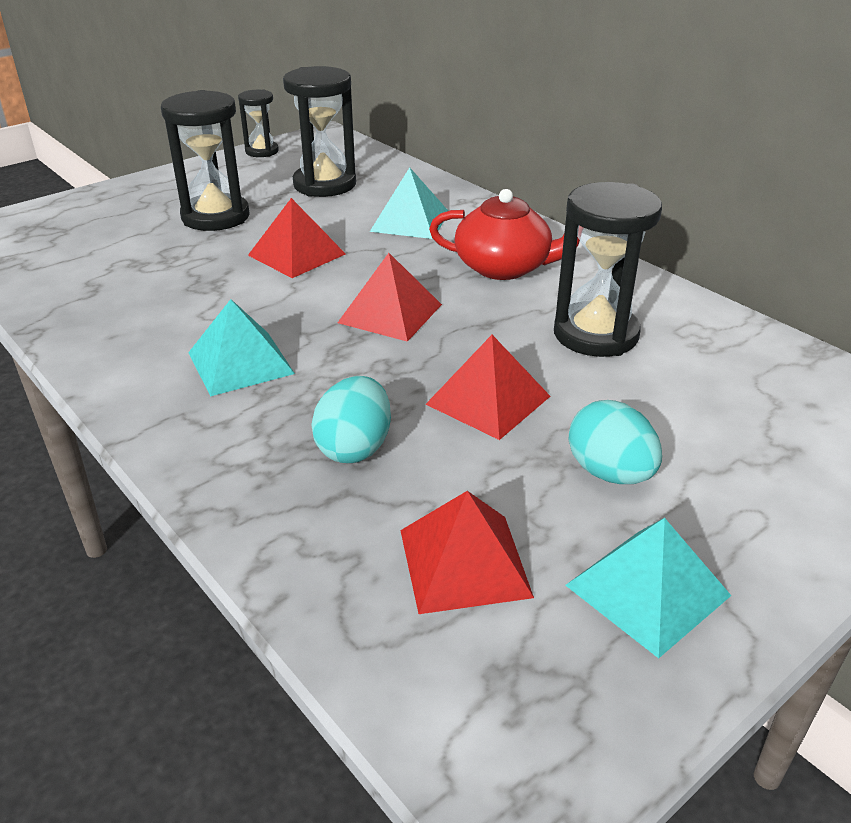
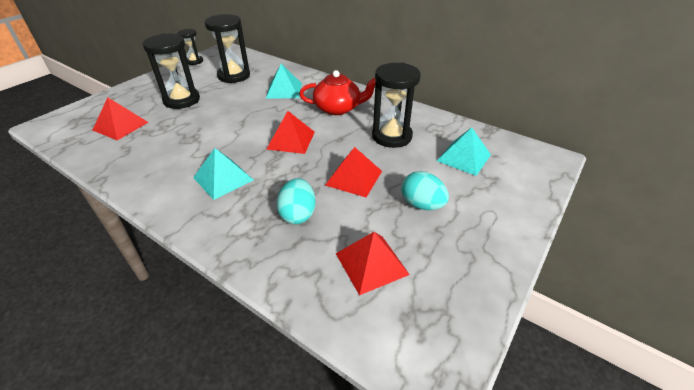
camera: 15 degrees left, 5 degrees up
red pyramid [248,198,346,278] -> red pyramid moved to [93,97,149,140]
turquoise pyramid [565,518,731,658] -> turquoise pyramid moved to [437,127,491,176]

